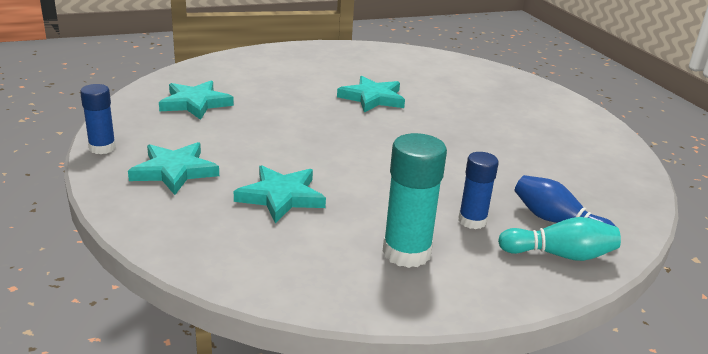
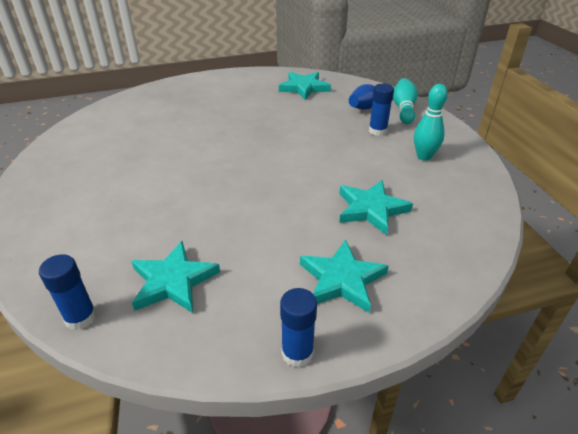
camera: 85 degrees left, 10 degrees up
turquoise star [337,76,405,113] -> turquoise star moved to [279,72,331,100]
turquoise glue stick [382,133,447,268] -> turquoise bowling pin [414,84,448,161]
none -> blue glue stick [39,254,97,330]

